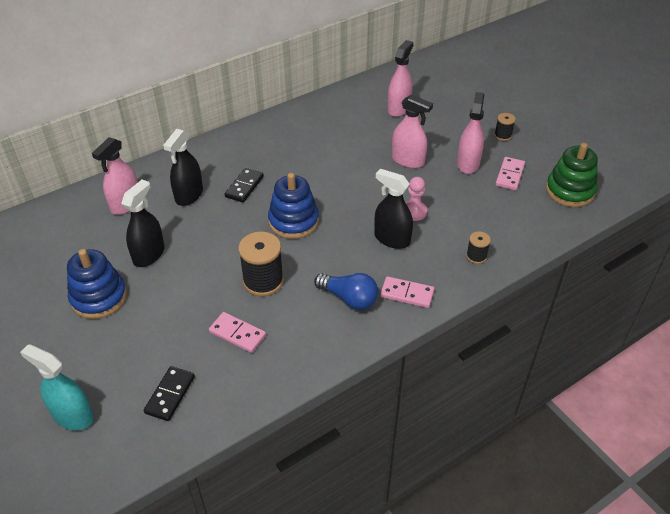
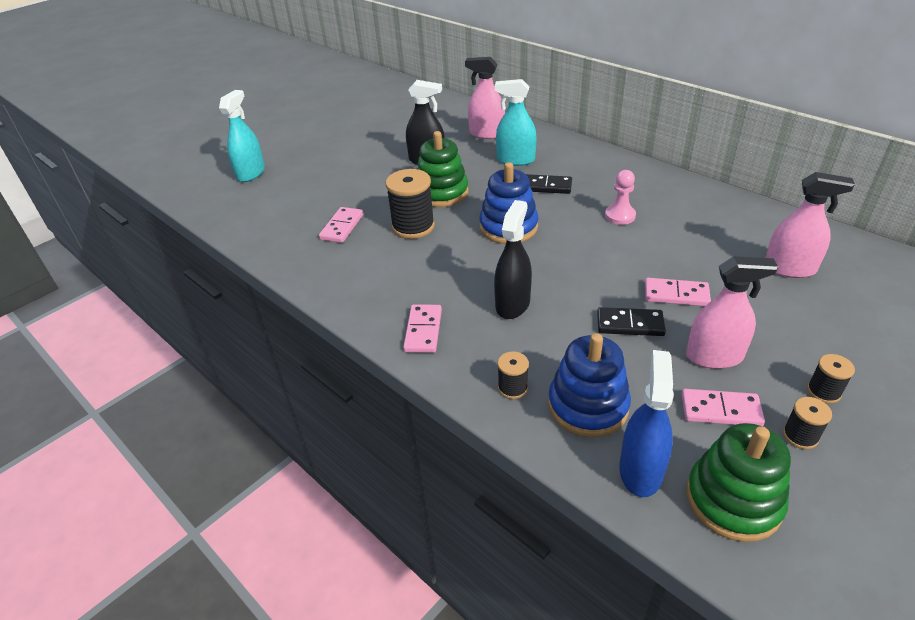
camera: 80 degrees right, 5 degrees down
blue stacking toy [67,249,127,319] -> blue stacking toy moved to [548,333,631,438]
black domino [144,366,195,421] -> black domino moved to [597,307,666,336]
black spray bottle [163,129,203,206] -> turquoise spray bottle [495,79,537,166]
blue light bulb [314,273,378,310] -> none
pink spray bottle [392,94,433,168] -> pink domino [645,278,711,306]
pink pawn [405,177,427,221] -> pink pawn moved to [605,170,636,225]
none -> green stacking toy [417,131,469,207]
none -> blue spray bottle [619,350,674,497]
none -> black spool [783,397,832,449]

